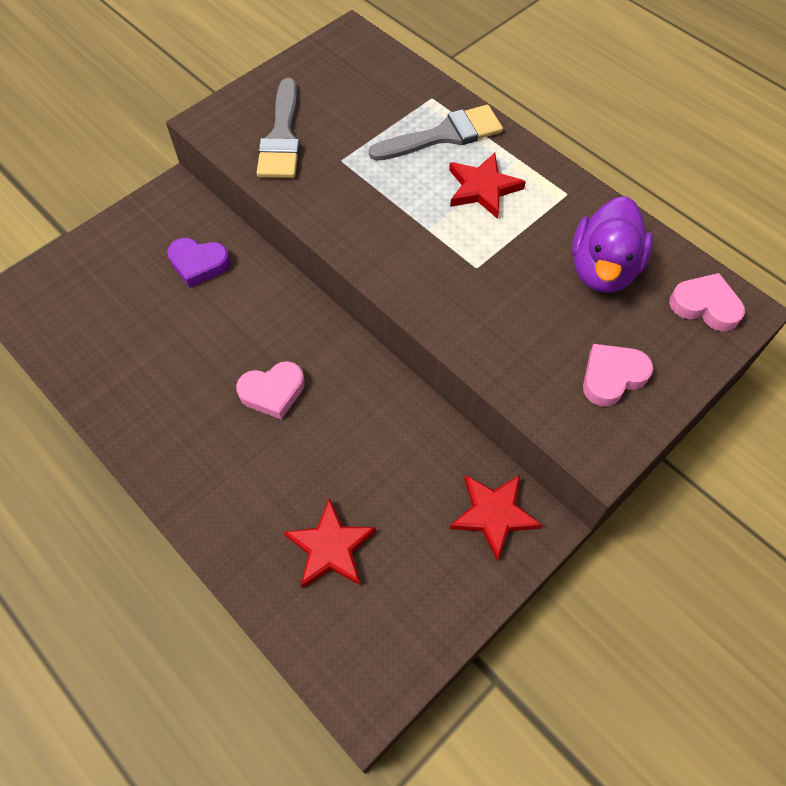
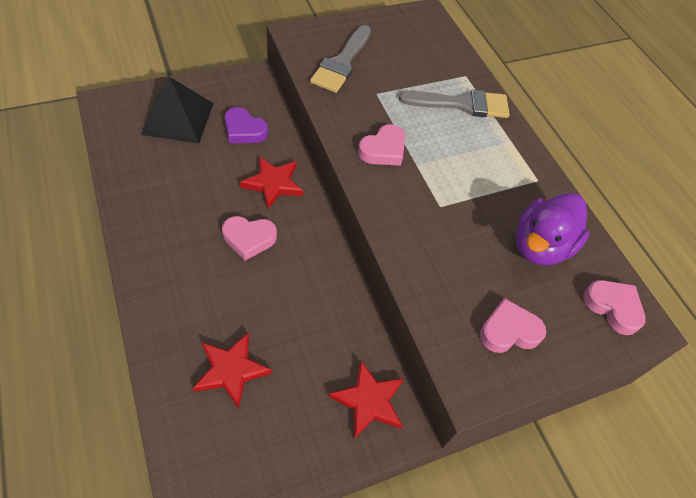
camera: 15 degrees right, 5 degrees down
red star [449,153,526,219] -> red star moved to [240,156,303,209]
none -> black pyramid [141,77,214,144]
none -> pink heart [358,125,405,166]

